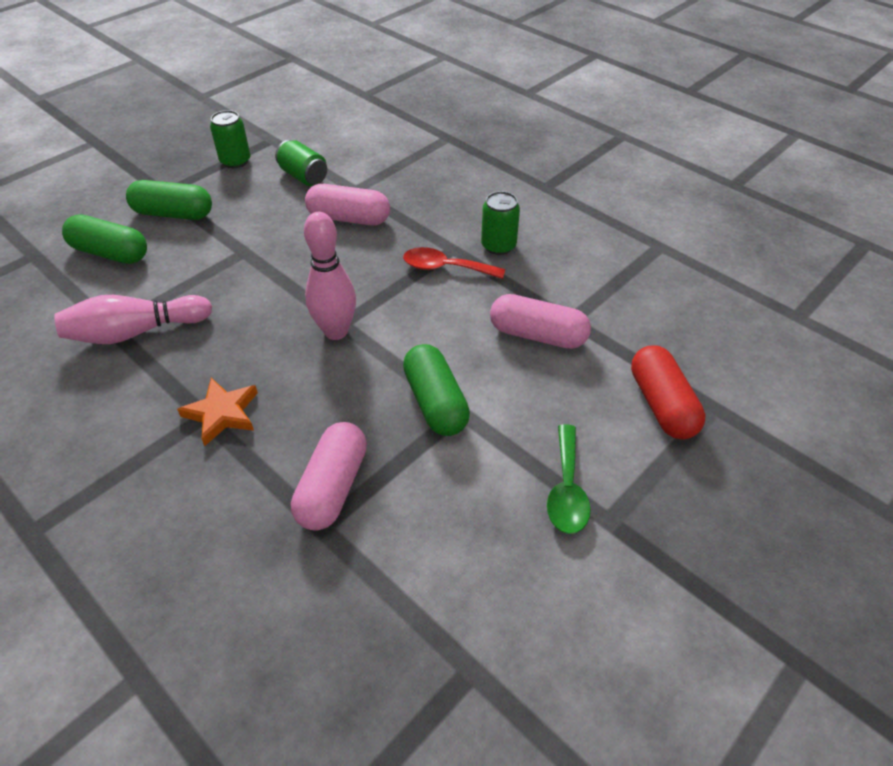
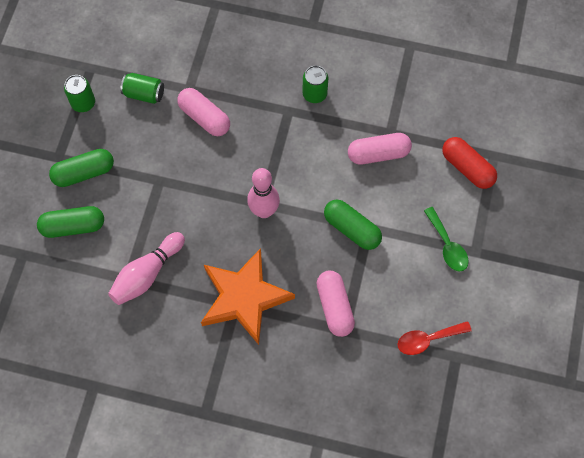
camera: 30 degrees left, 20 degrees up
orange star [177,378,258,446] -> orange star [201,248,295,345], size x1.99
pink capsule [305,184,390,226] -> pink capsule turned 60 degrees clockwise [177,88,230,136]
red spoon [403,247,505,279] -> red spoon moved to [398,321,472,355]

